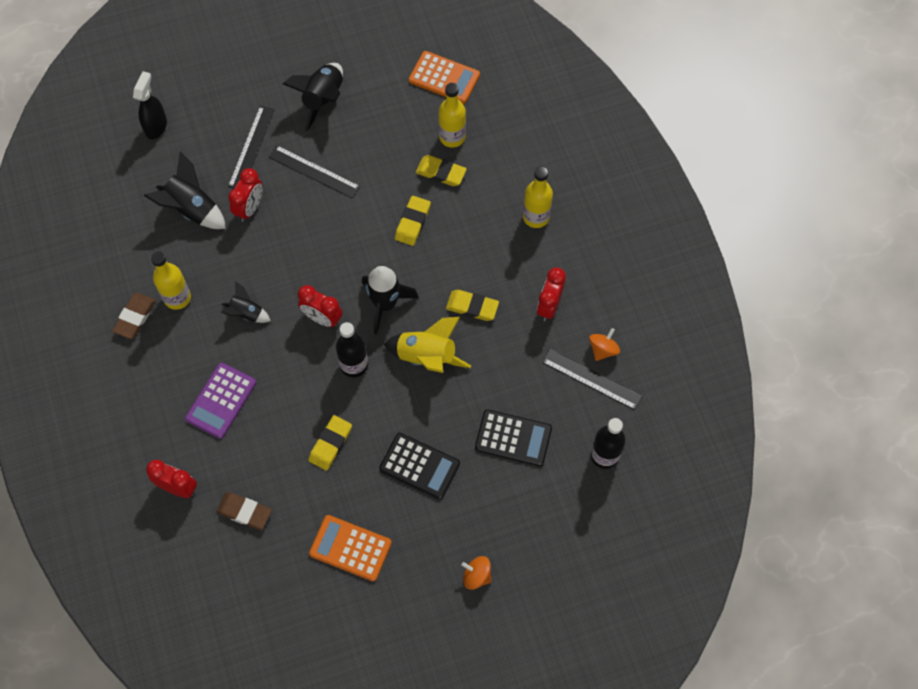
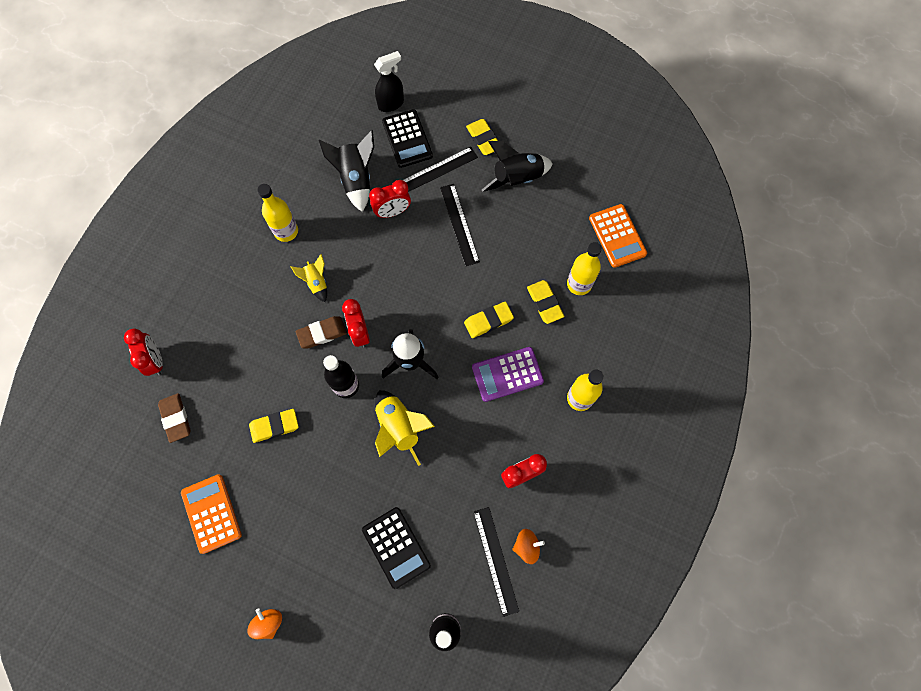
camera: 45 degrees right, 5 degrees up
brown eraser [112,293,156,339] -> brown eraser moved to [296,316,347,348]
purple calculator [185,363,256,439] -> purple calculator moved to [472,347,544,402]
black rocket [221,281,271,323] -> yellow rocket [291,254,327,302]
black calculator [379,433,460,500] -> black calculator moved to [382,109,433,168]
yellow eraser [446,290,499,321] -> yellow eraser moved to [466,119,498,155]

